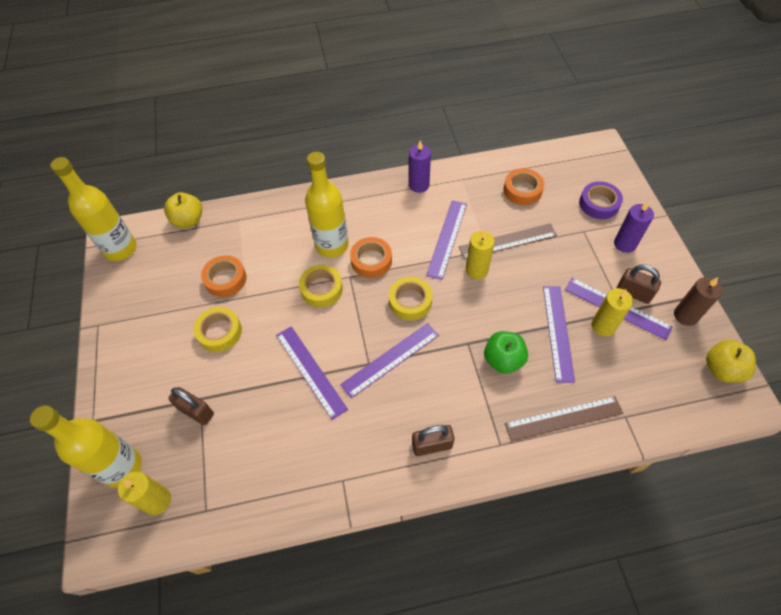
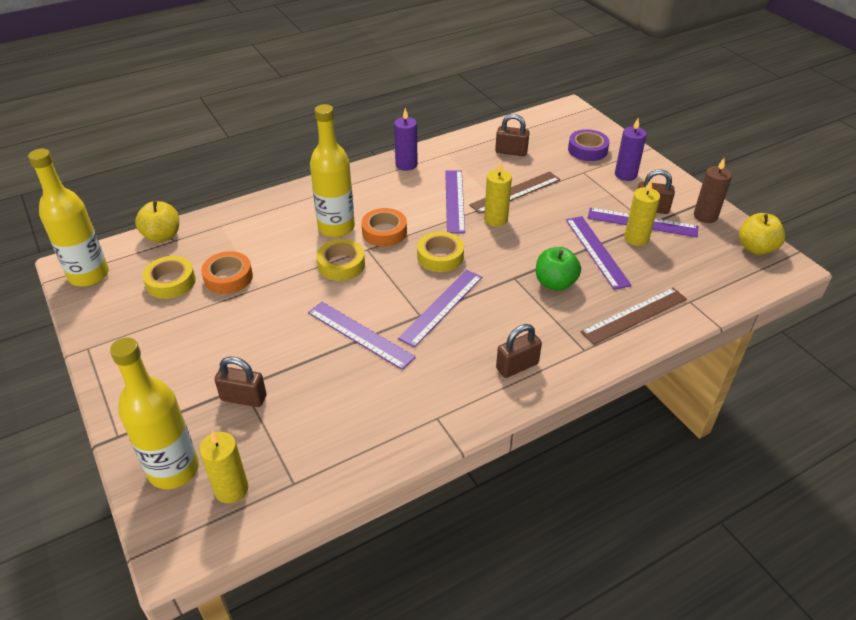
camera: 20 degrees left, 15 degrees down
yellow tape [194,307,242,352] -> yellow tape moved to [142,256,196,299]
orange tape [503,168,544,205] -> brown padlock [495,114,529,156]

